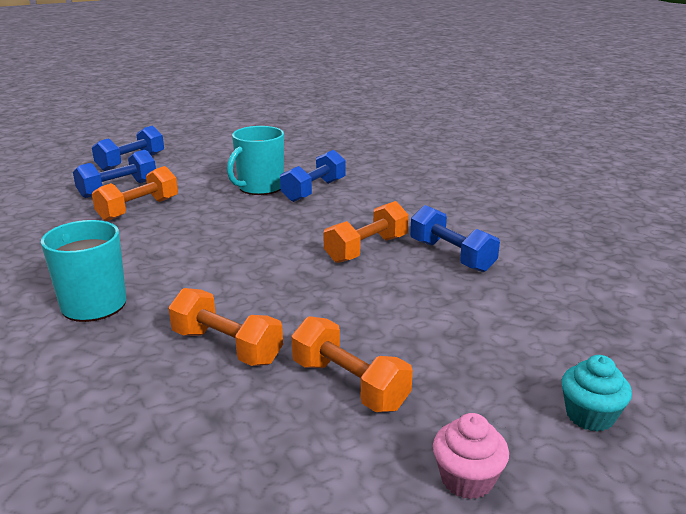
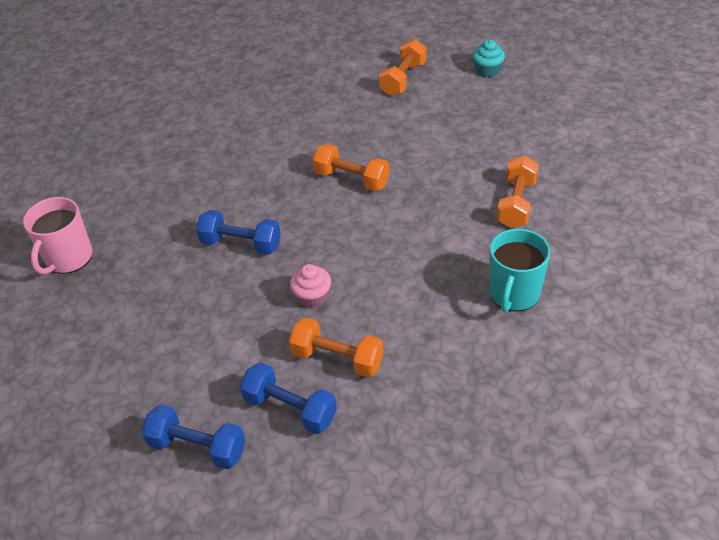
camera: 105 degrees left, 20 degrees up
turquoise mug [227,126,284,195] -> none
orange dumbbell [291,316,413,412] -> orange dumbbell moved to [379,39,427,96]
blue dumbbell [410,205,500,272] -> none
pink cupcake [433,413,509,499] -> pink cupcake moved to [290,264,331,308]
none -> pink mug [23,197,93,275]

